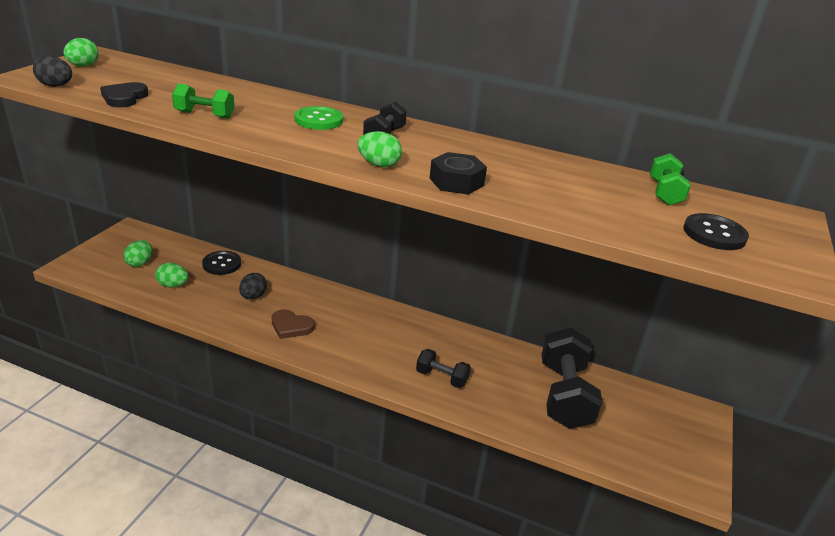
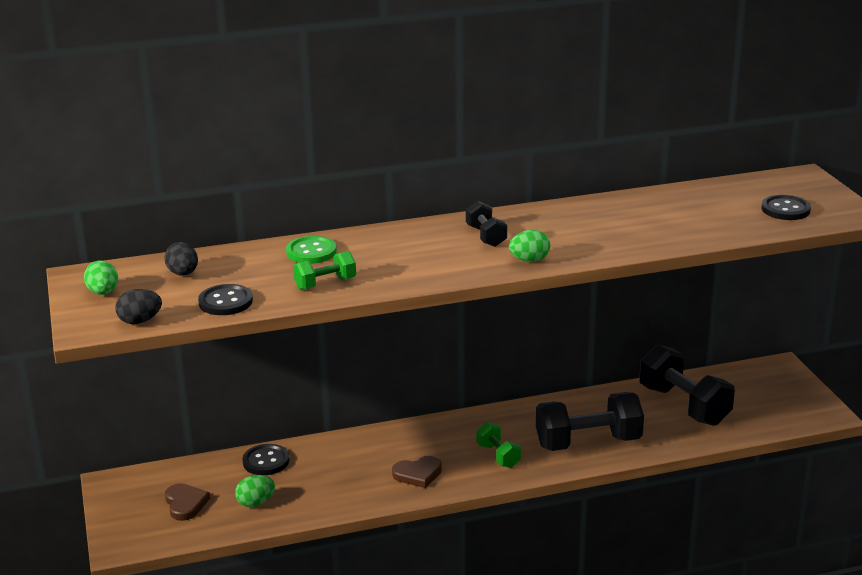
camera: 35 degrees left, 5 degrees down
black heart [100,82,149,107] -> black button [198,284,253,315]
green egg [123,240,152,267] -> brown heart [165,483,210,521]
black egg [239,273,267,299] -> black egg moved to [165,242,198,276]
green button [295,106,343,130] -> green button moved to [286,236,337,264]
black dumbbell [416,349,471,388] -> black dumbbell [536,392,644,451], size x1.96
black nut [429,152,487,195] -> none
green dumbbell [650,153,691,206] -> green dumbbell moved to [477,422,521,468]

